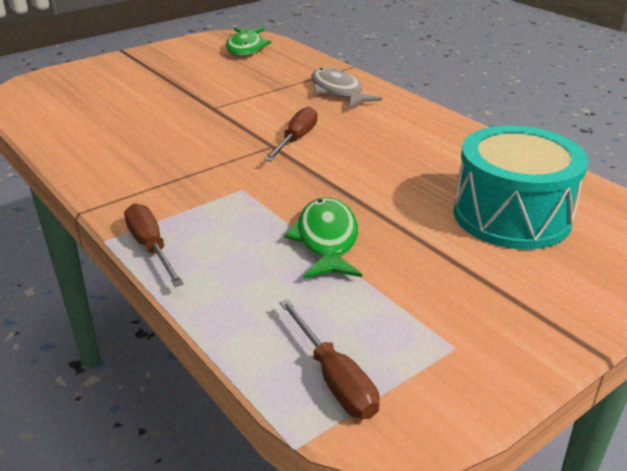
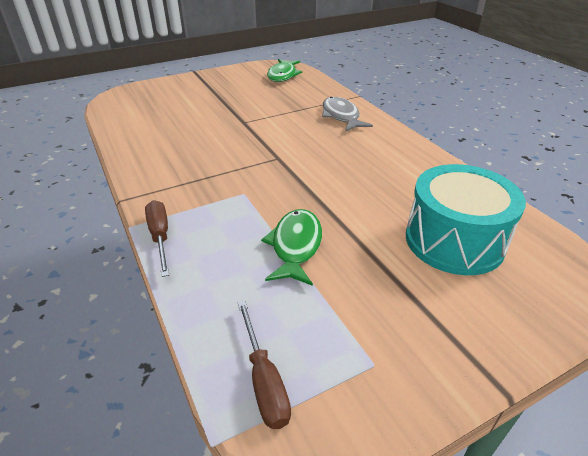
camera: 10 degrees right, 5 degrees up
brown screwdriver [264,106,318,162] -> none

